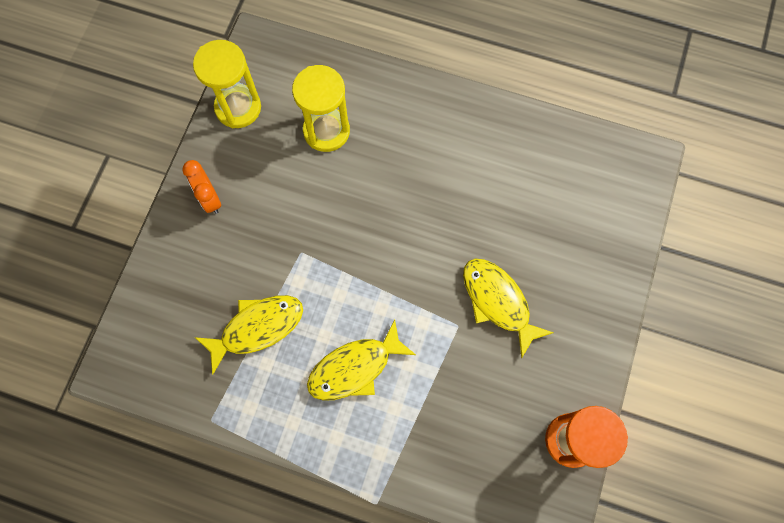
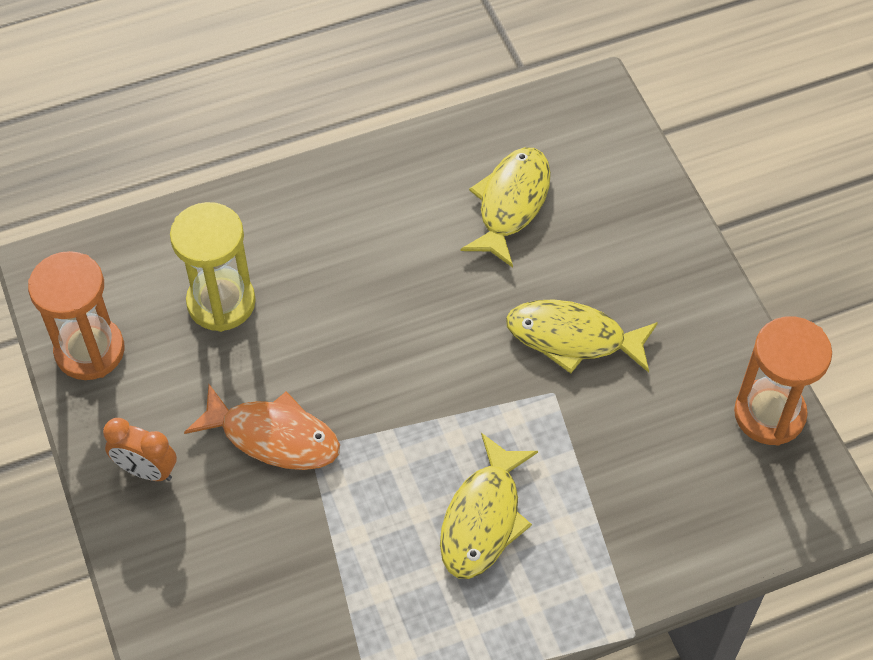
camera: 40 degrees left, 15 degrees down
yellow hourglass [193,40,261,128] -> orange hourglass [28,251,124,380]
yellow fish [195,295,303,375] -> yellow fish moved to [460,147,551,268]
none -> orange fish [184,384,340,470]

